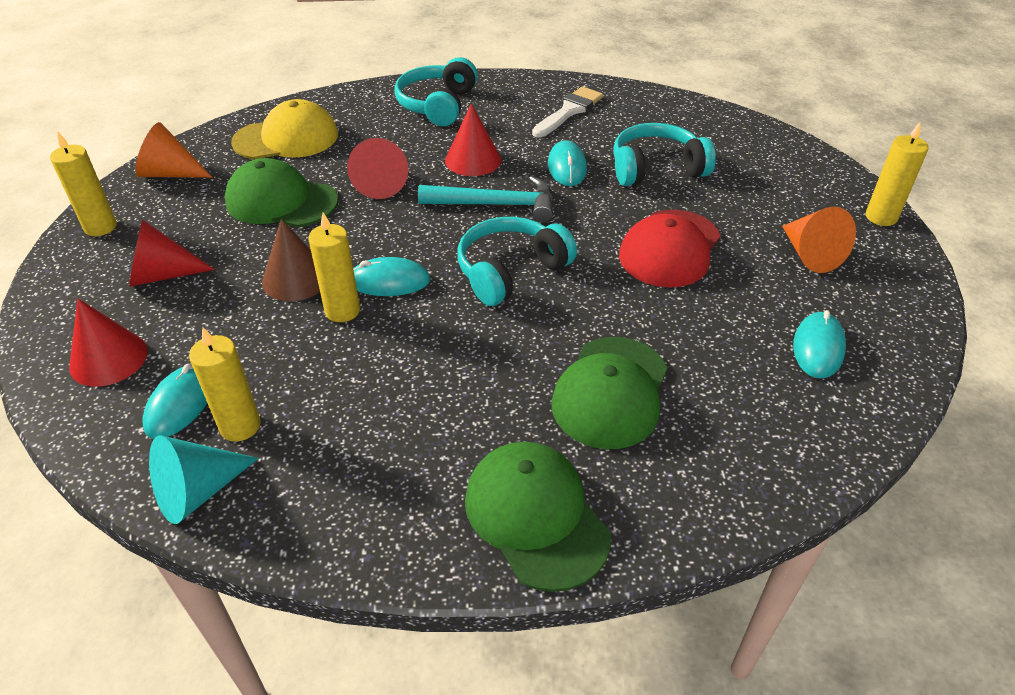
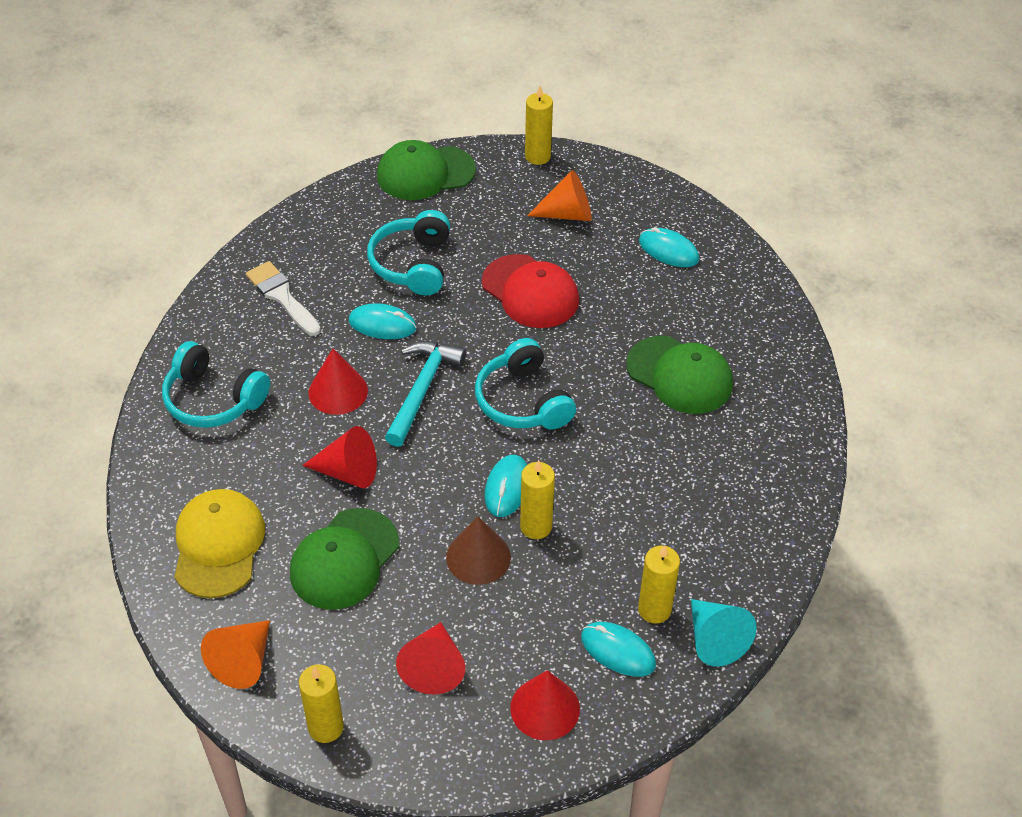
camera: 75 degrees left, 5 degrees up
green cap [465,442,611,592] -> green cap moved to [377,140,476,200]

